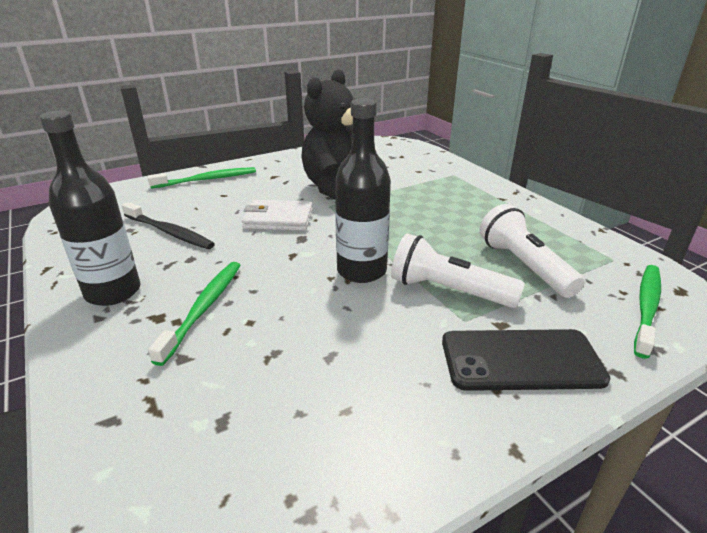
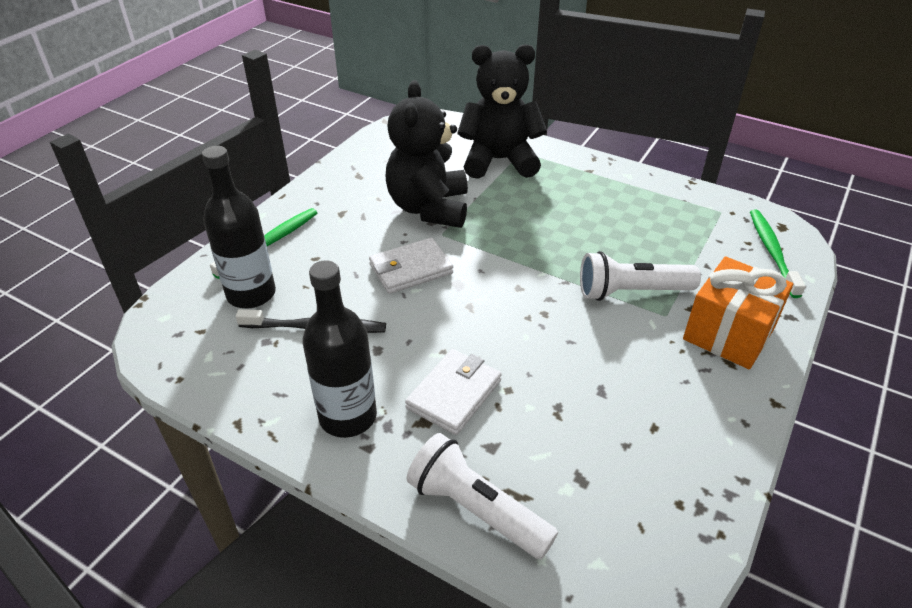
camera: 30 degrees left, 10 degrees up
green toothbrush [148,262,241,366] -> white wallet [405,349,502,435]
black bottle [335,98,391,283] -> black bottle moved to [202,146,276,309]
black phone [442,329,610,391] -> orange gift [683,256,793,369]
white flashlight [479,204,585,298] -> white flashlight moved to [407,433,558,559]
none -> black teddy bear [457,44,547,179]

